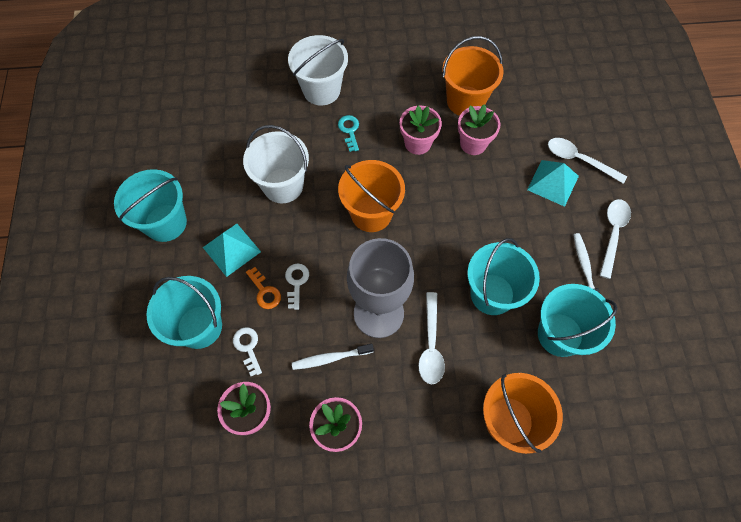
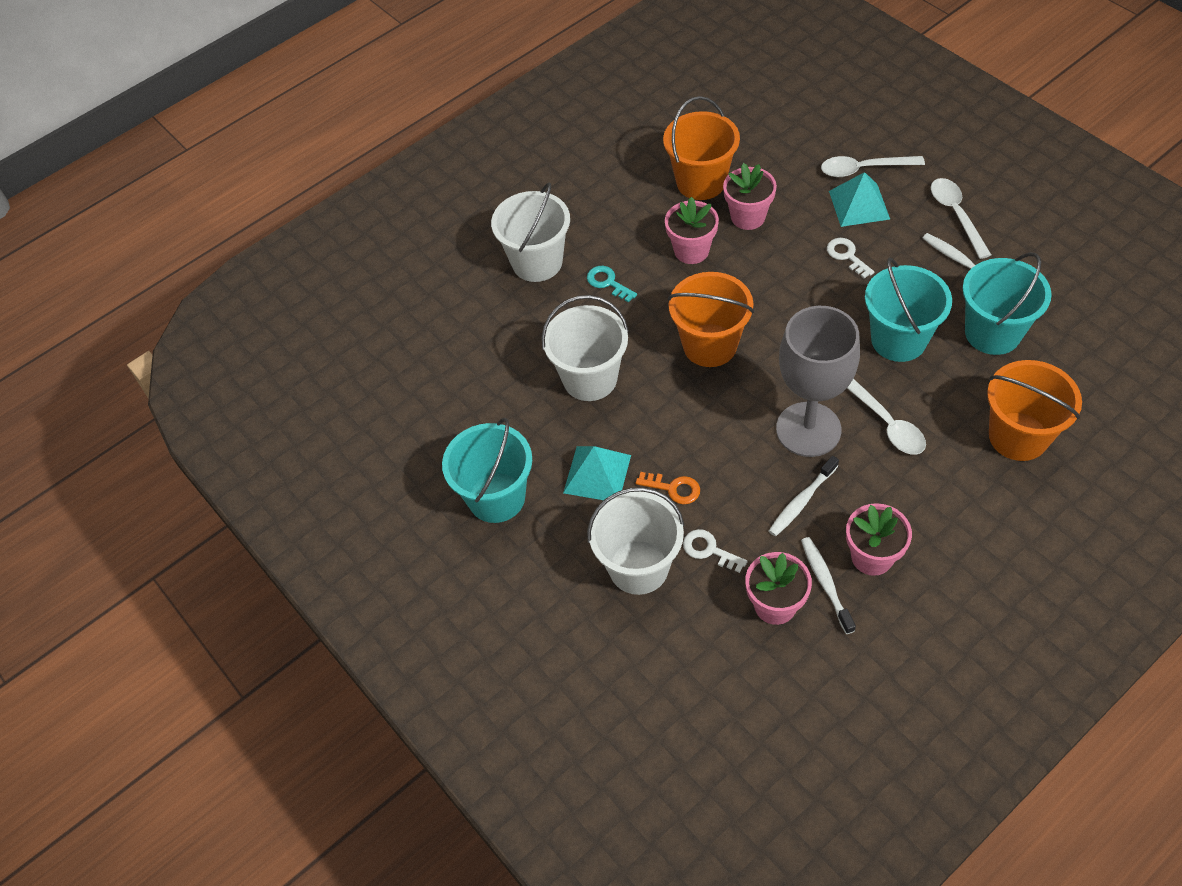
camera: 30 degrees left, 10 degrees down
turquoise bucket [146,276,222,349] -> white bucket [587,487,684,595]
white key [285,263,309,310] -> white key moved to [827,238,874,278]
none -> white toothbrush [801,537,856,634]

